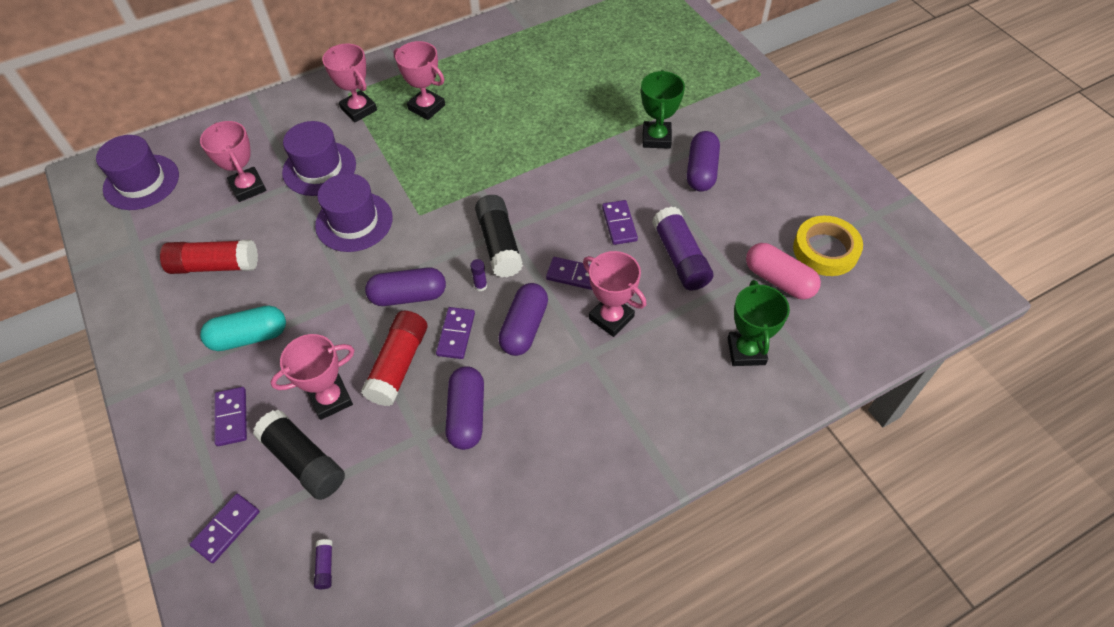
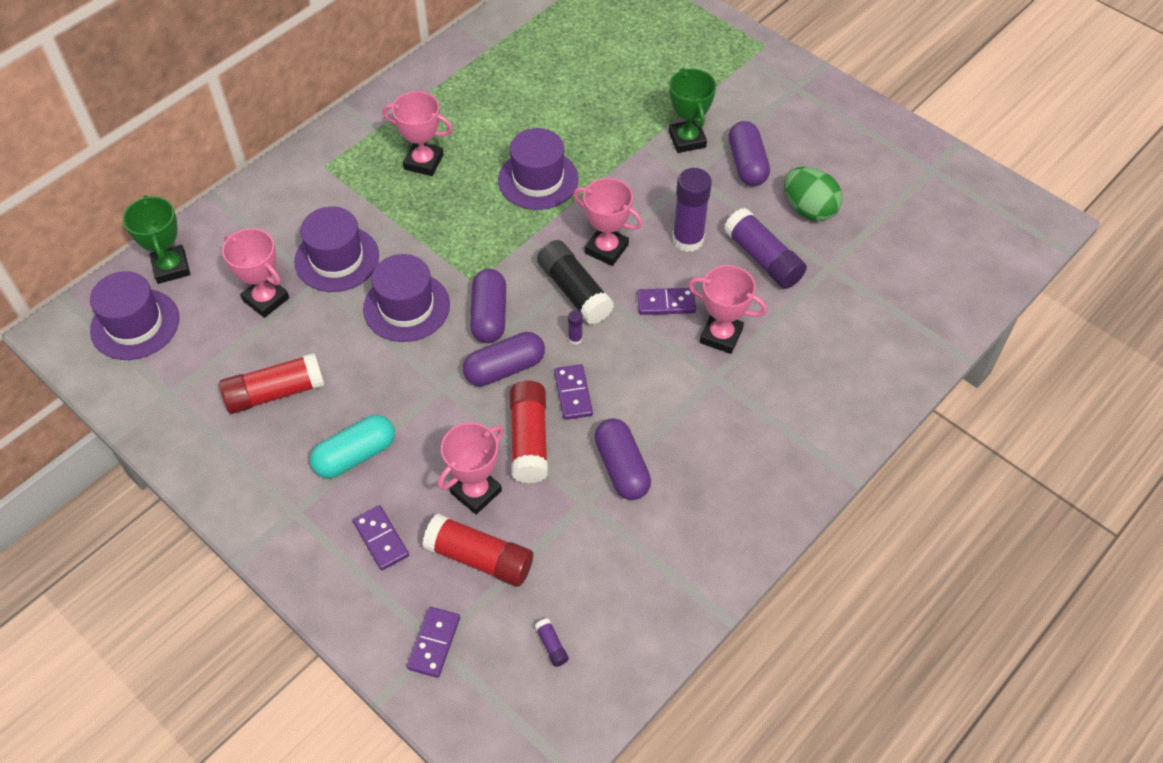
camera: 20 degrees left, 0 degrees up
black glue stick [253,410,345,500] -> red glue stick [422,514,533,587]
pink trophy [322,44,377,122] -> pink trophy moved to [573,178,643,266]
purple capsule [498,283,548,356] -> purple capsule moved to [470,269,506,343]
purple domino [602,200,638,245] -> purple glue stick [672,168,712,252]
green trophy [728,280,790,366] -> green trophy moved to [123,195,190,284]
pink capsule [746,243,821,299] -> none
yellow tape [793,216,863,276] -> none
none -> purple hat [498,128,579,210]
none -> green egg [784,167,843,221]

